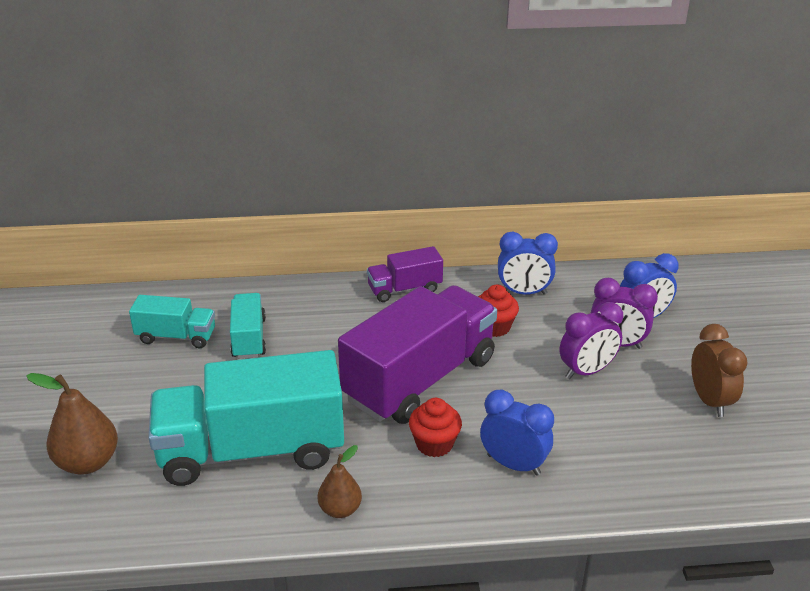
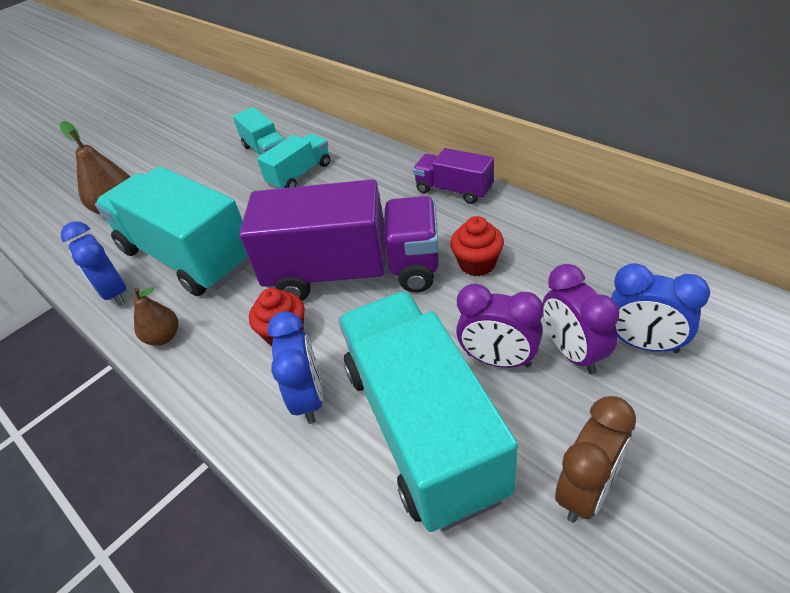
camera: 55 degrees right, 10 degrees up
blue clock [498,232,558,295] -> blue clock moved to [61,221,127,306]
none -> turquoise truck [338,291,518,532]

